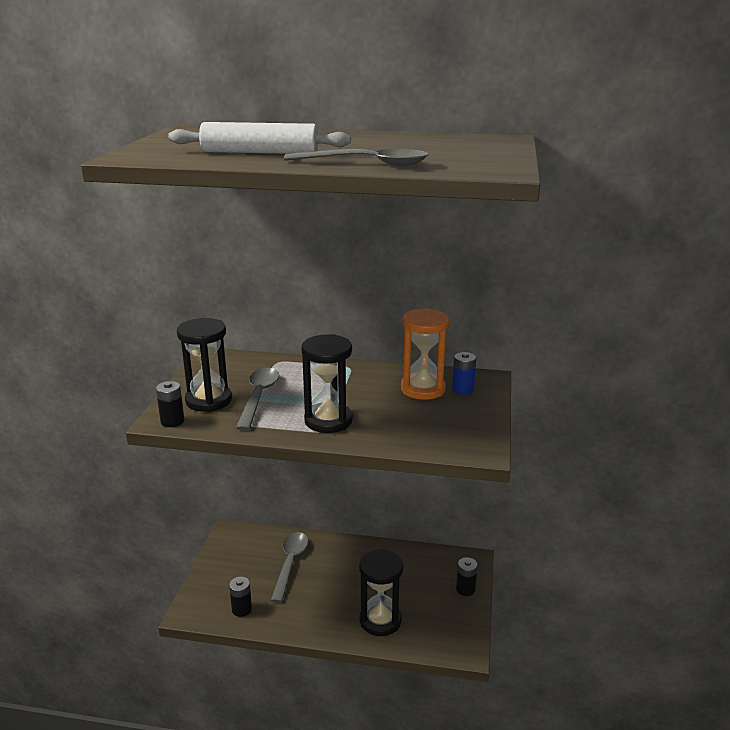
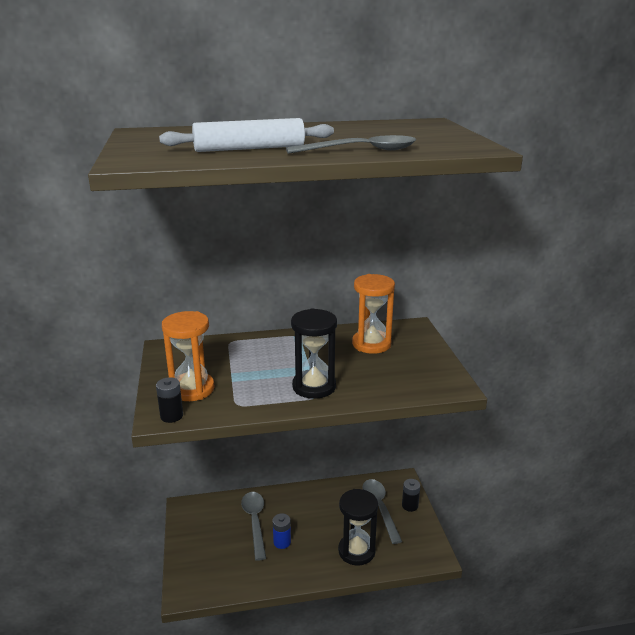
camera: 20 degrees left, 0 degrees up
black hourglass [177,318,232,412] -> orange hourglass [162,311,215,401]
black battery [229,577,252,617] -> none
grey spoon [236,368,279,431] -> grey spoon moved to [363,479,402,544]
blue battery [452,352,476,395] -> blue battery moved to [273,513,291,549]

